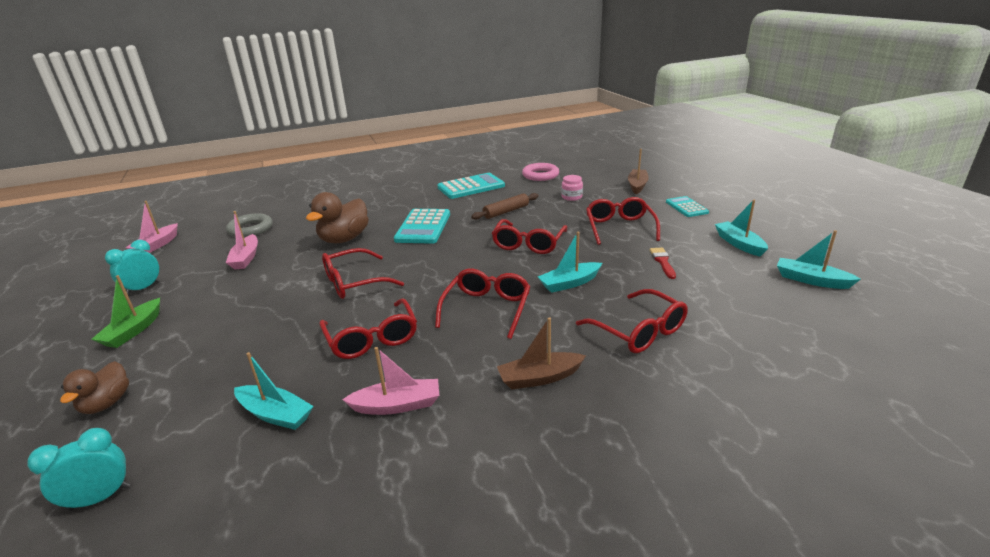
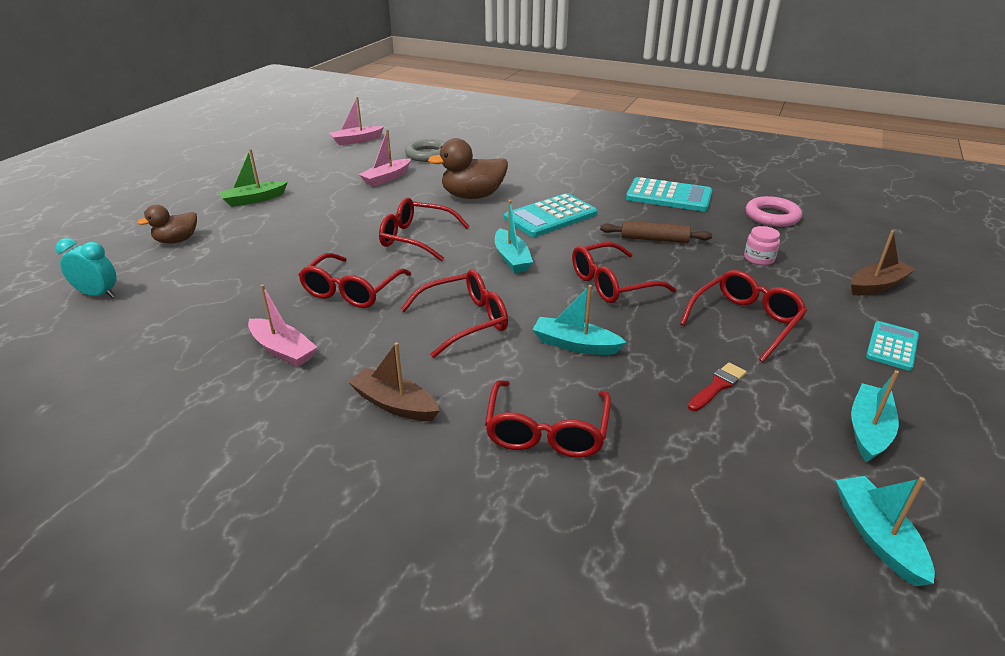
camera: 45 degrees right, 5 degrees up
turquoise clock [105,240,160,295] -> none
turquoise boat [234,352,313,430] -> turquoise boat moved to [495,200,533,273]

